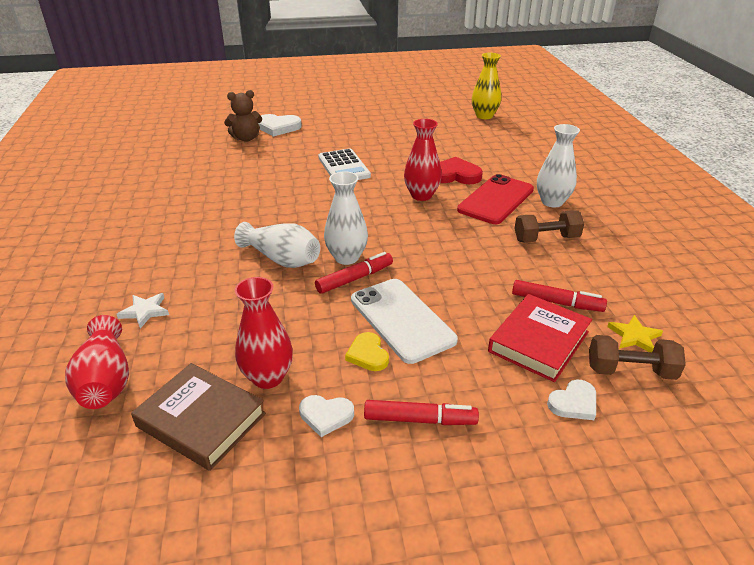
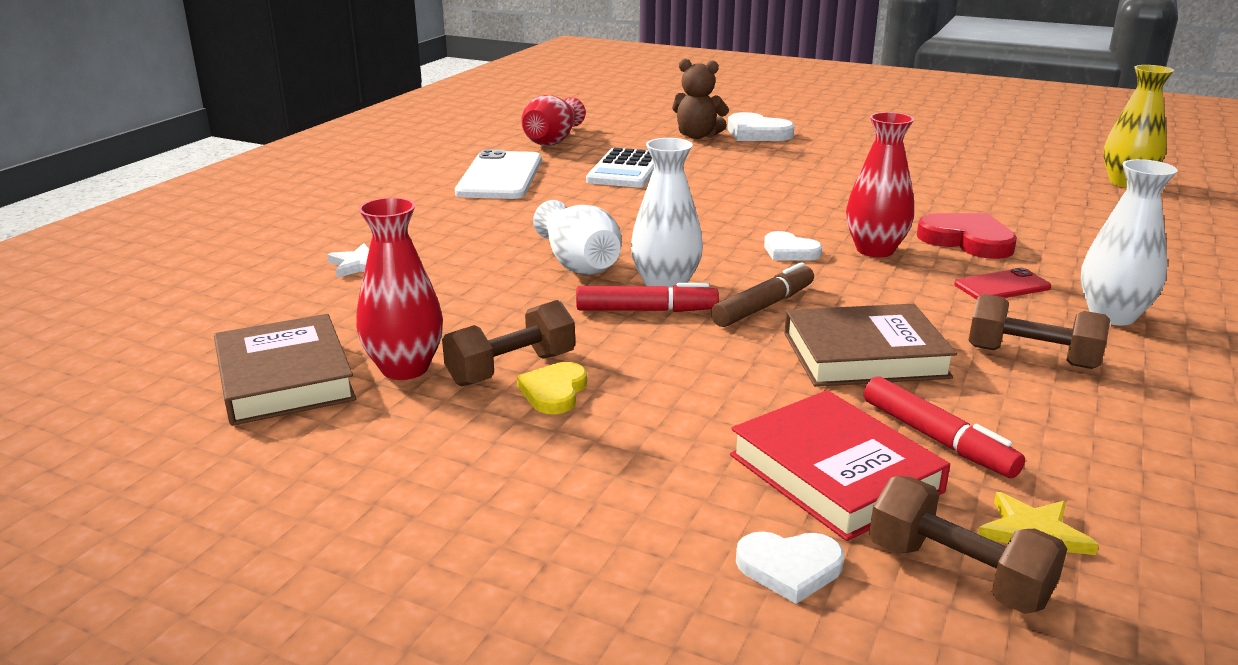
camera: 35 degrees right, 10 degrees down
red vase [65,315,129,409] -> red vase moved to [522,95,586,146]
white heart [299,395,354,437] -> white heart moved to [764,231,822,261]
white calculator [318,149,371,180] -> white calculator moved to [586,148,654,188]
white phone [351,279,458,364] -> white phone moved to [455,149,542,199]
red marker [364,400,479,425] -> none
red phone [457,174,534,224] -> red phone [954,268,1051,299], size x0.53
red book [488,294,592,382] -> red book turned 75 degrees clockwise [730,390,950,541]
none -> brown dumbbell [442,300,575,386]
none -> brown marker [711,262,814,327]
none -> brown book [784,304,957,387]

